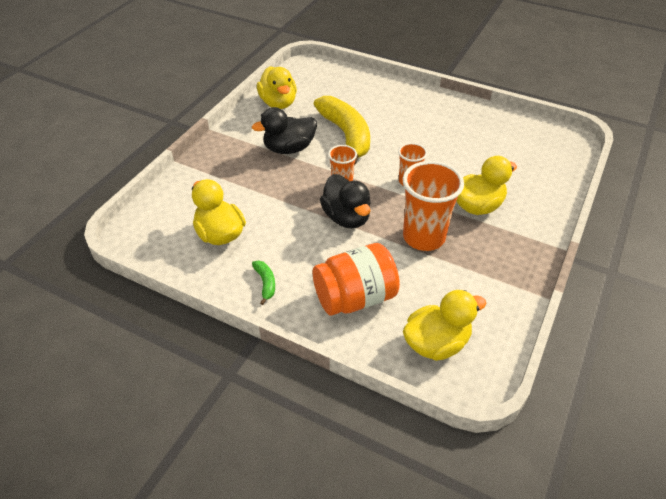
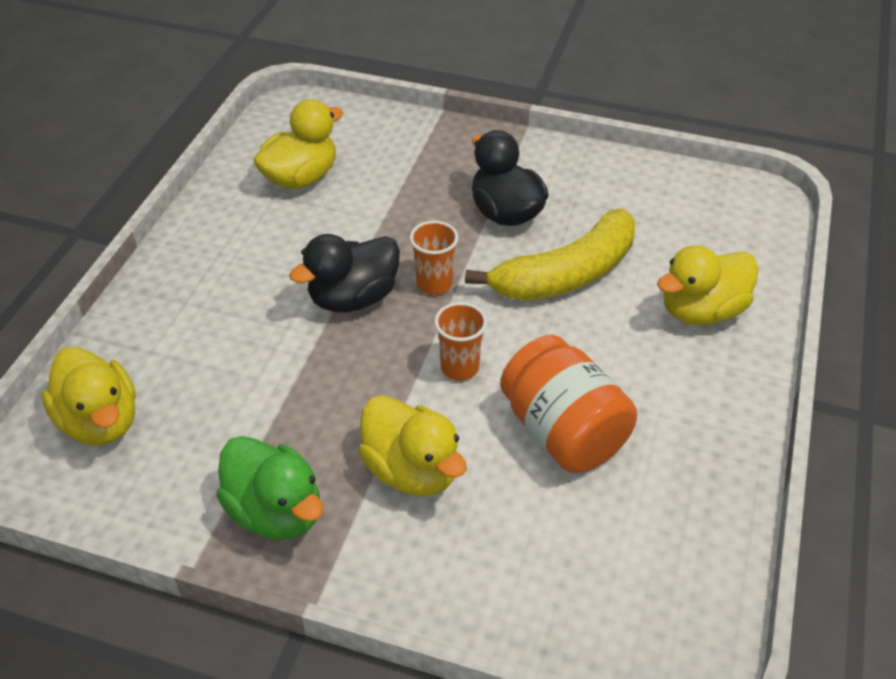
camera: 80 degrees right, 0 degrees up
green banana [252,261,275,305] -> none
yellow duck [257,66,297,109] -> yellow duck moved to [657,245,758,325]
orange jar [313,243,400,316] -> orange jar moved to [500,335,637,473]
orange cup [403,161,464,251] -> none
none -> green duck [216,436,323,540]

